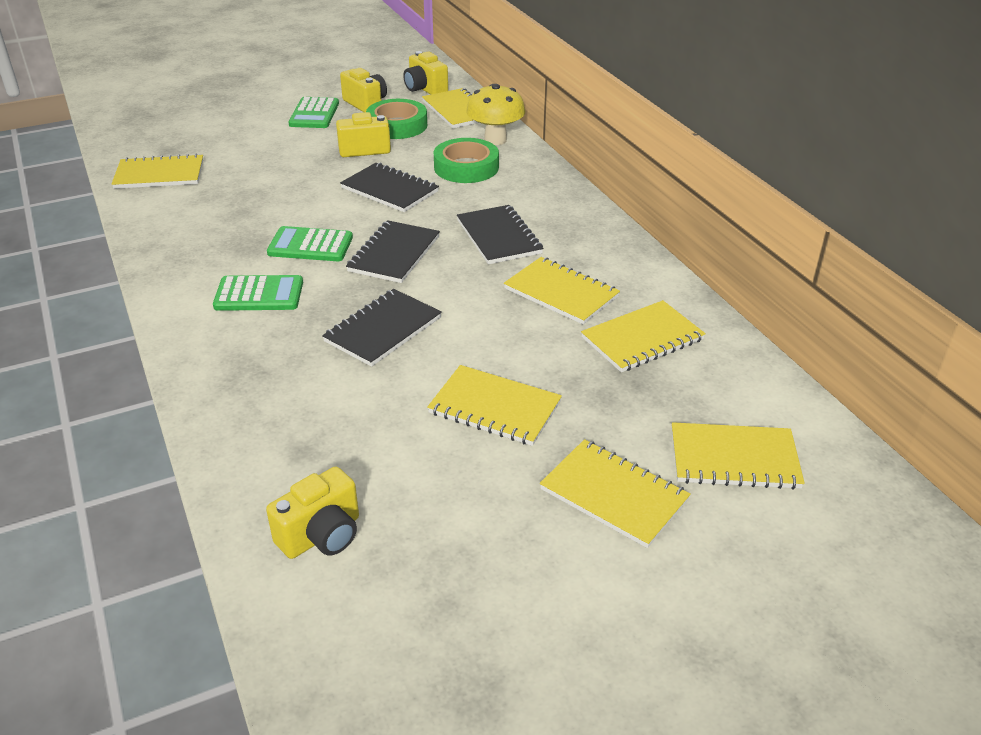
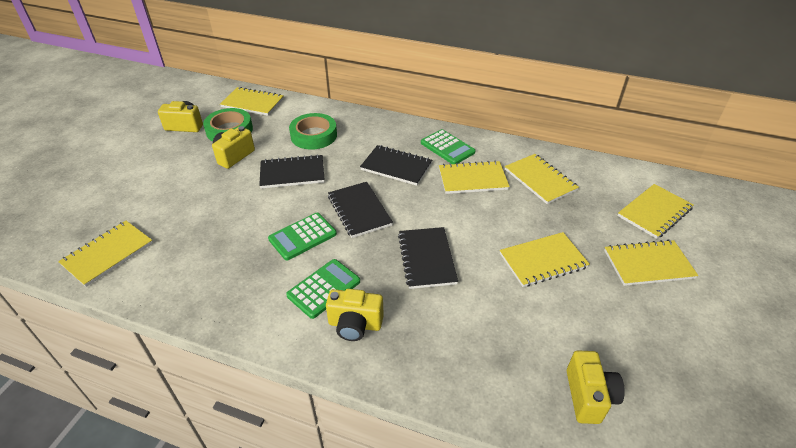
camera: 45 degrees left, 5 degrees up
green calculator [288,97,339,128] -> green calculator moved to [421,129,475,164]
yellow camera [403,51,448,95] -> yellow camera moved to [326,289,384,341]
yellow mushroom [466,84,525,145] -> none
yellow notebook [581,300,706,372] -> yellow notebook turned 45 degrees counterclockwise [505,154,579,204]

